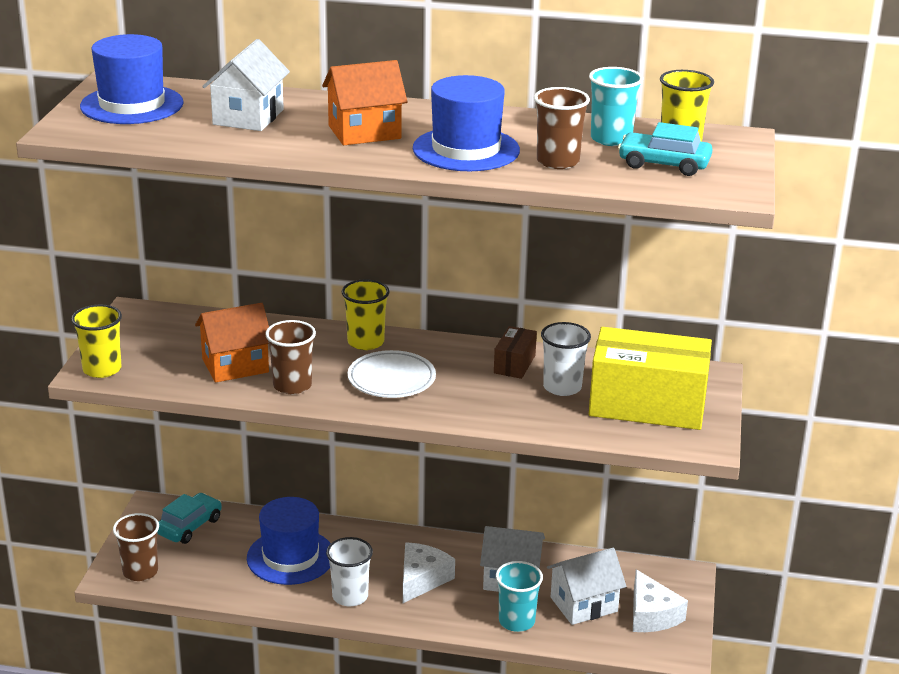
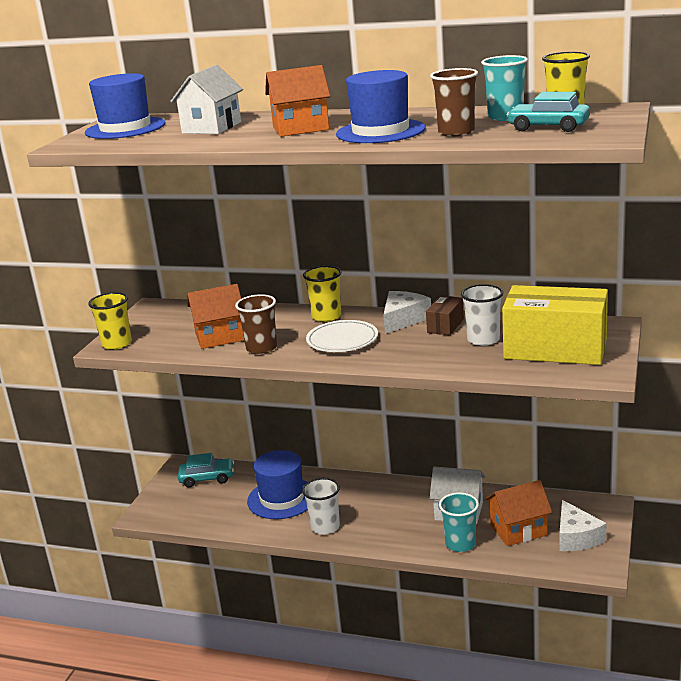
camera: 10 degrees right, 5 degrees down
brown cup [113,513,159,581] -> none
turquoise car [157,493,222,544] -> turquoise car turned 45 degrees clockwise [178,453,234,487]
white cheese [403,542,455,603] -> white cheese moved to [383,291,431,334]
white house [547,548,627,625] -> orange house [485,480,552,546]

